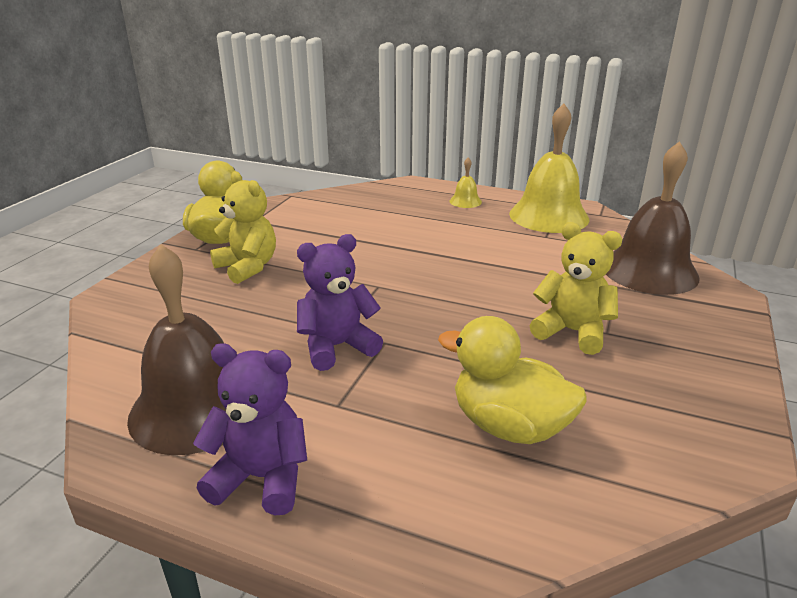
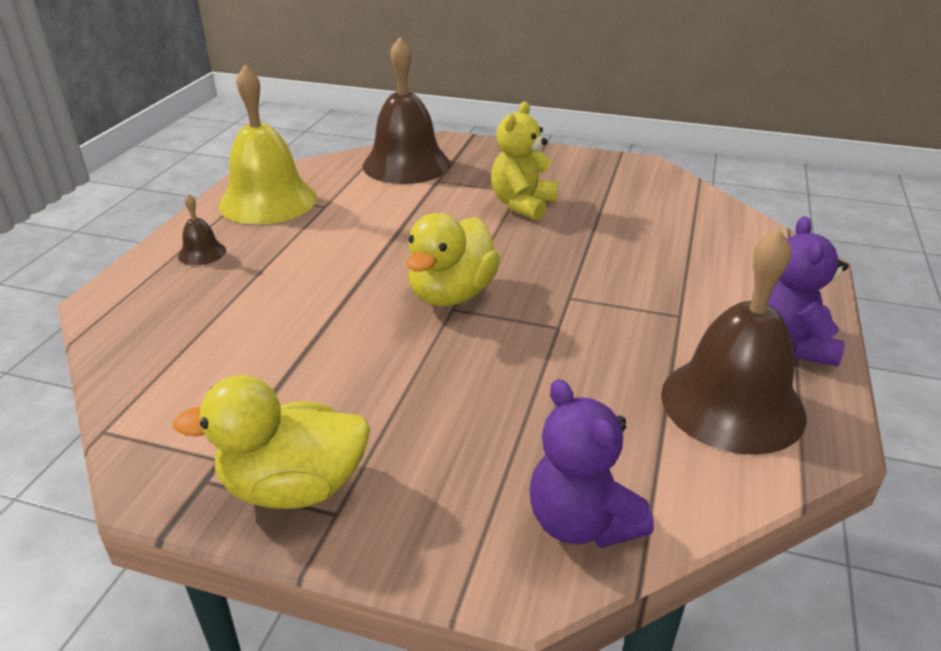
camera: 95 degrees left, 5 degrees up
yellow teddy bear [210,171,276,284] -> none
purple teddy bear [297,234,383,371] -> purple teddy bear moved to [529,379,654,548]
yellow duck [438,316,587,444] -> yellow duck moved to [407,213,500,307]
yellow bell [450,157,482,208] -> brown bell [178,194,226,265]

